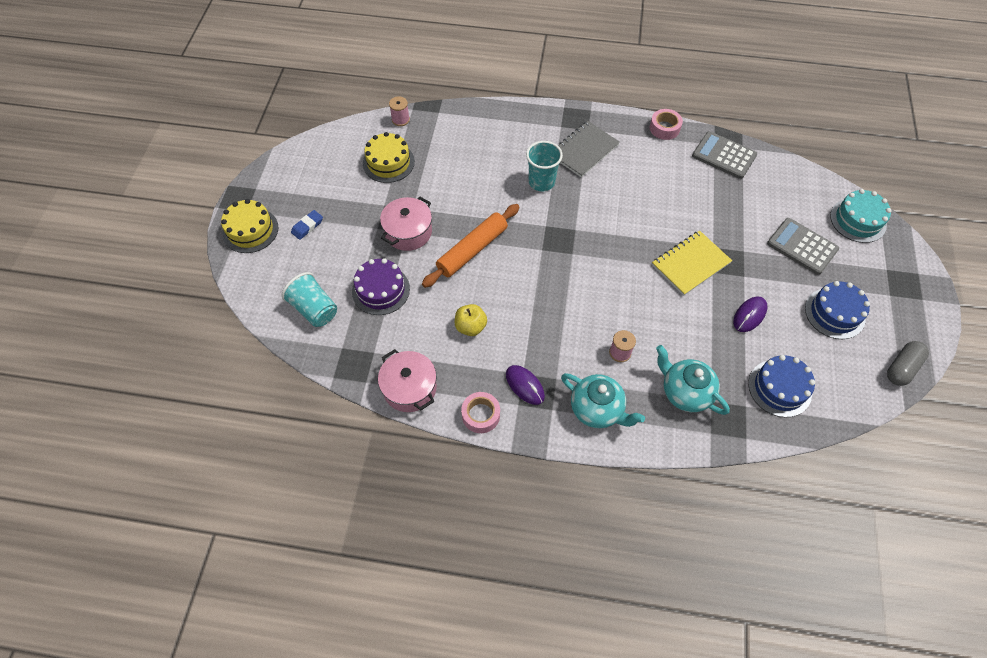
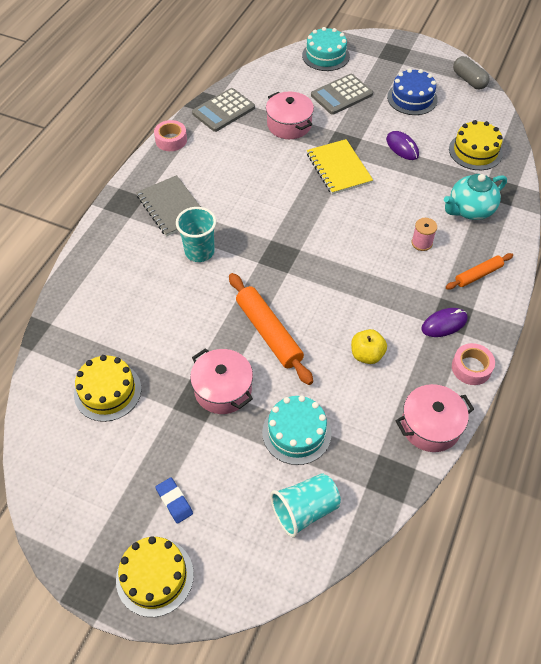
camera: 75 degrees left, 5 degrees down
purple cake [352,258,410,315] -> turquoise cake [262,395,332,465]
pink spool [389,96,410,126] -> none
turquoise teapot [561,373,645,428] -> orange rolling pin [446,253,513,290]
blue cake [748,355,815,417] -> yellow cake [449,120,503,170]
none -> pink pot [266,91,314,139]

